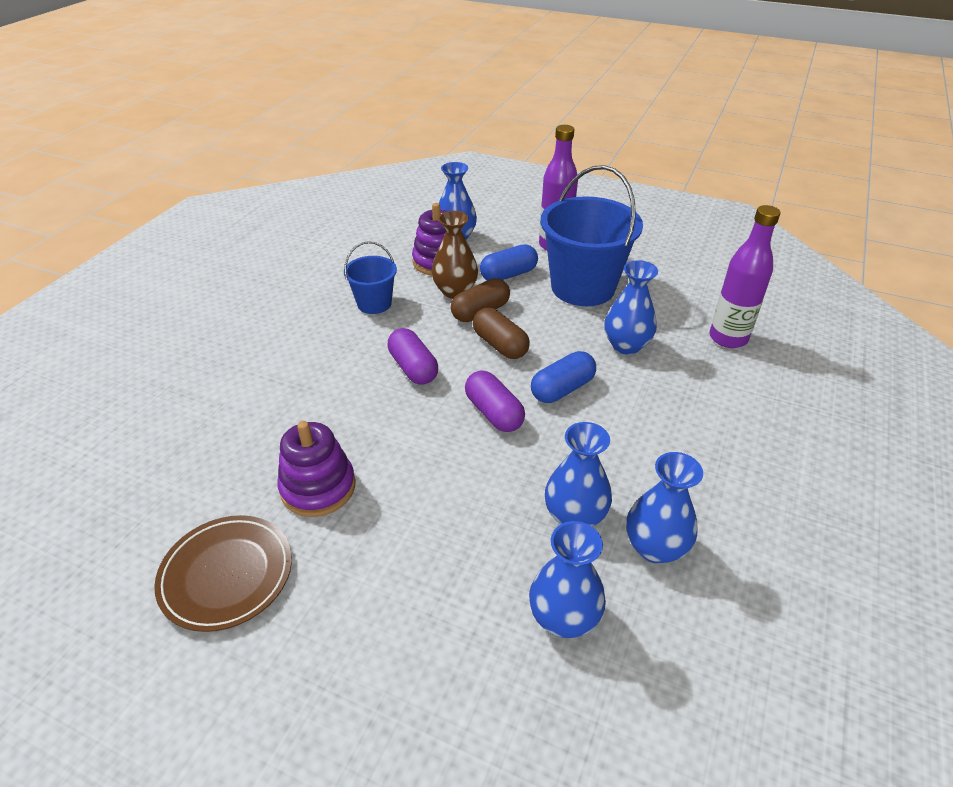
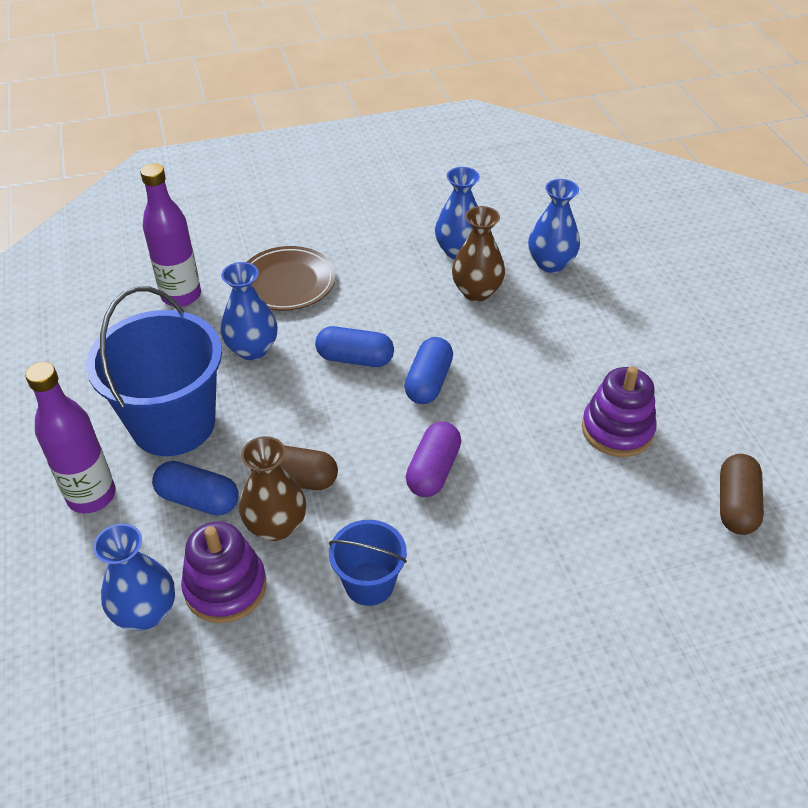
camera: 130 degrees left, 5 degrees up
brown plate [154,515,292,632] -> brown plate moved to [247,246,336,311]
purple capsule [465,371,525,432] -> blue capsule [404,337,453,404]
brown capsule [473,308,530,359] -> brown capsule moved to [720,454,764,535]
blue vase [545,422,612,527] -> brown vase [452,206,505,302]

